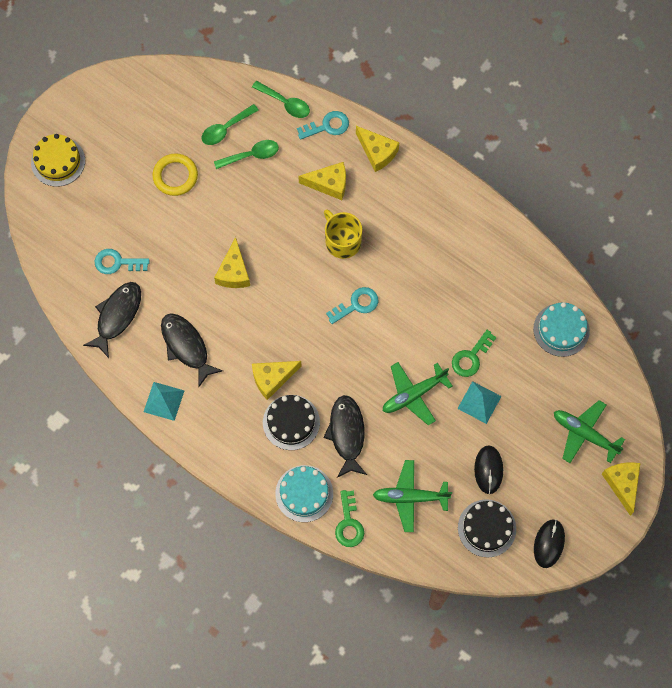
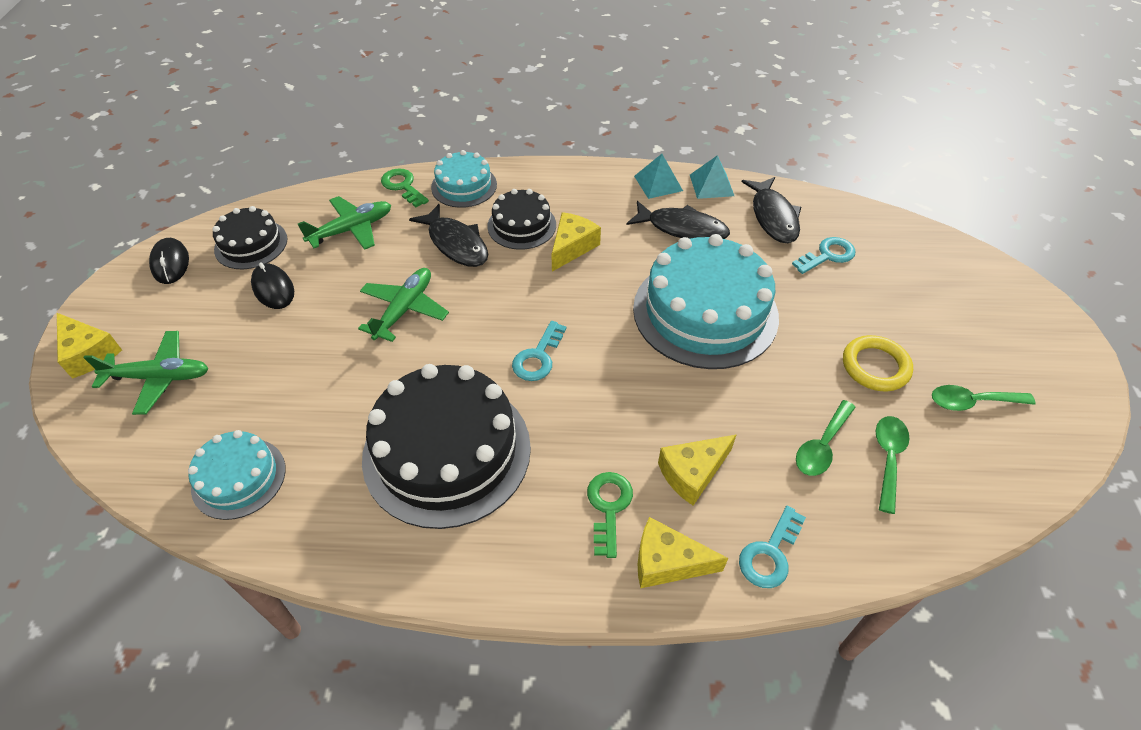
camera: 145 degrees right, 20 degrees down
yellow cake [31,134,85,187] -> none
yellow cheese [214,237,250,288] -> turquoise cake [633,234,779,369]
green spoon [252,81,310,118] -> green spoon moved to [932,385,1036,411]
yellow mug [324,210,362,259] -> none
green key [452,330,497,377] -> green key moved to [587,472,633,558]
turquoise pyramid [457,381,502,424] -> turquoise pyramid moved to [690,155,734,199]
none -> black cake [362,364,531,529]

